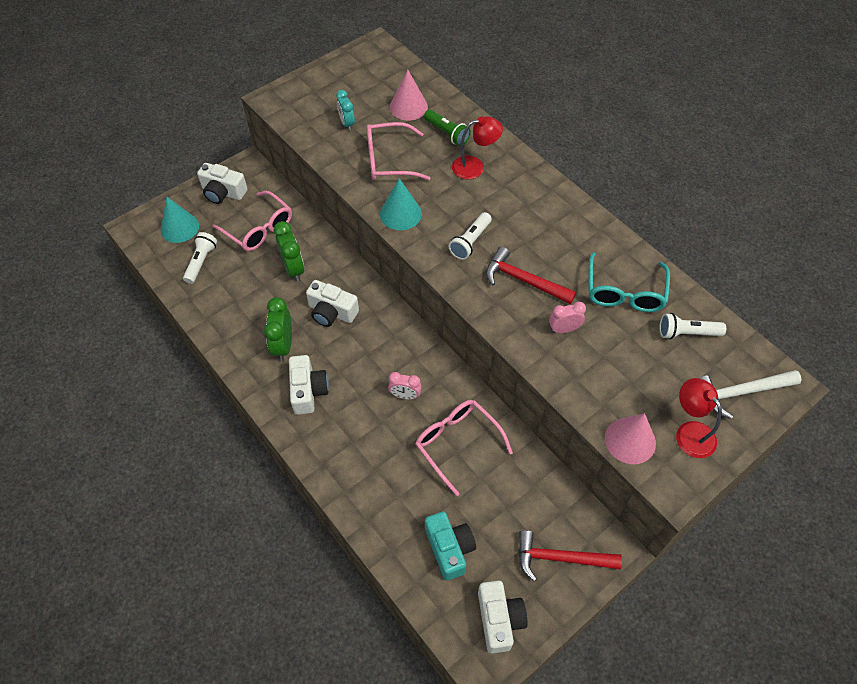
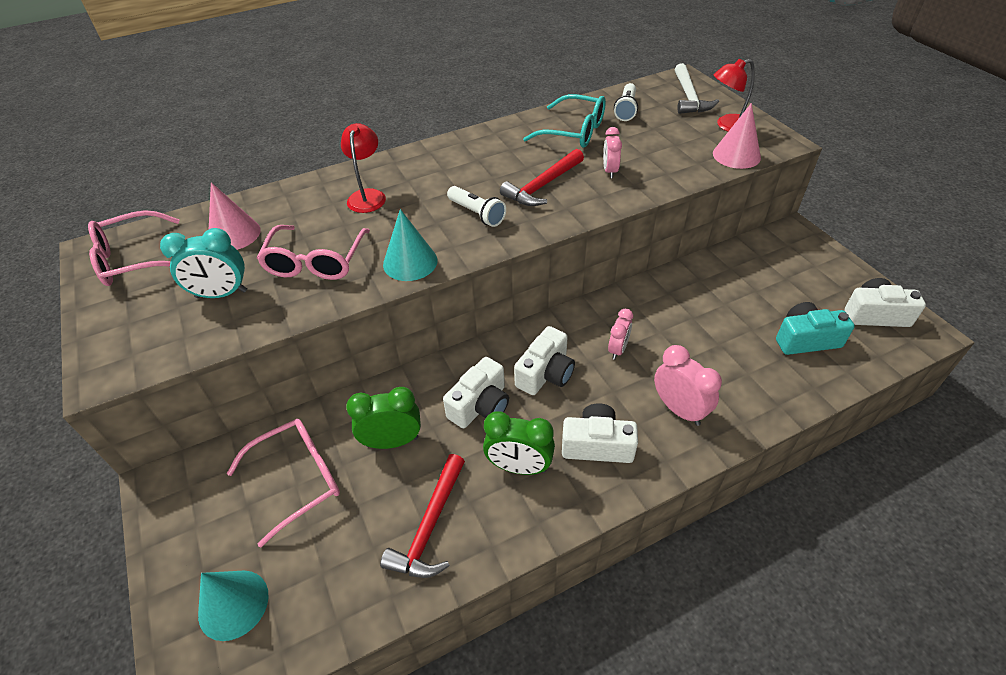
camera: 75 degrees left, 10 degrees down
white flashlight [183,232,217,284] -> none
white camera [197,163,248,204] -> white camera moved to [514,326,575,395]
turquoise clock [336,90,355,131] -> turquoise clock [160,228,247,298], size x1.54
pink glasses [415,400,513,496] -> pink glasses moved to [88,210,180,286]
green flashlight [424,110,471,146] -> none
red hammer [519,530,622,581] -> red hammer moved to [380,454,465,578]
none -> pink clock [654,345,722,426]

